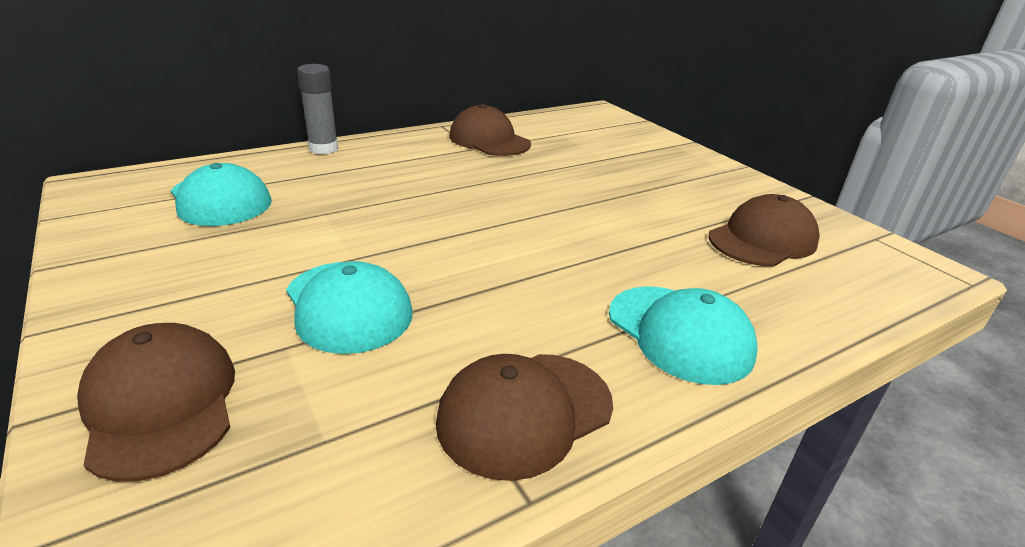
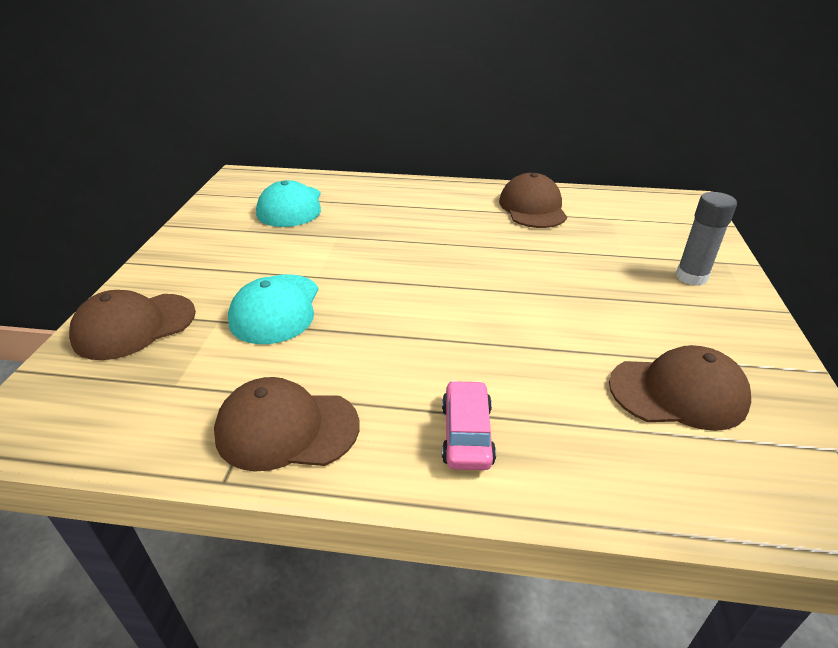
camera: 40 degrees right, 5 degrees up
brown cap [77,323,235,482] -> brown cap turned 135 degrees counterclockwise [69,290,196,360]
grey glue stick [297,64,338,154] -> grey glue stick moved to [676,192,737,286]
turquoise cap [609,286,758,385] -> pink car [442,380,496,470]

